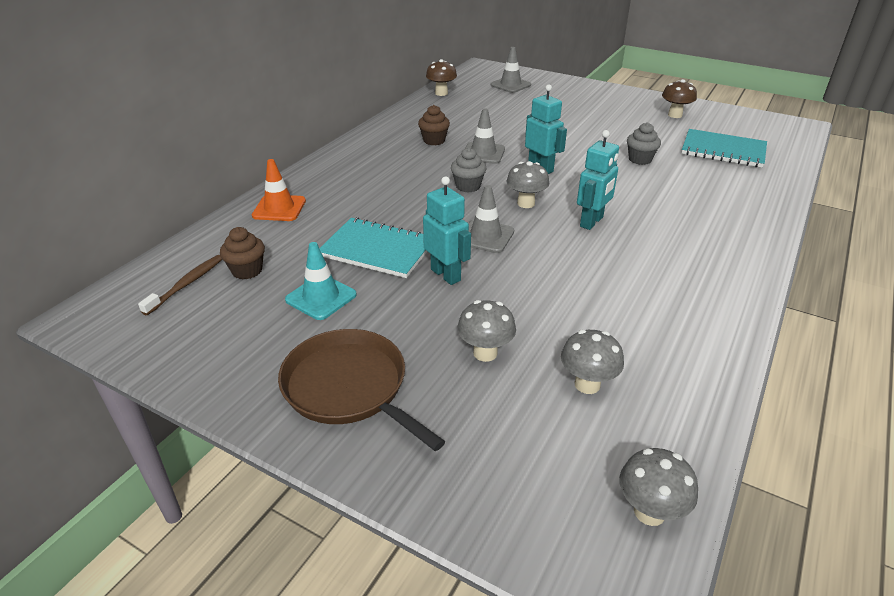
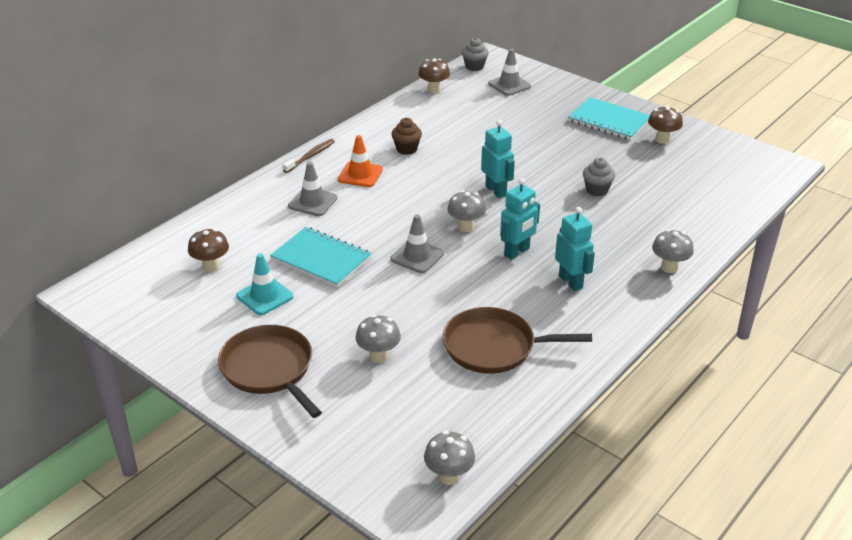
camera: 10 degrees right, 0 degrees up
brown toothbrush [138,255,222,315] -> brown toothbrush moved to [283,139,335,173]
brown cupcake [220,227,265,279] -> brown mushroom [188,229,229,272]
orange traffic cone [252,159,306,221] -> orange traffic cone moved to [338,135,383,187]
turquoise robot [423,176,471,285] -> turquoise robot moved to [555,207,595,291]
grey cupcake [451,148,486,193] -> grey cupcake moved to [462,37,489,71]
grey traffic cone [465,109,505,164] -> grey traffic cone moved to [288,162,337,216]
grey mushroom [561,330,624,394] -> grey mushroom moved to [652,229,694,273]
turquoise notebook [681,129,767,168] -> turquoise notebook moved to [568,97,650,140]
none -> brown pan [443,307,592,374]

